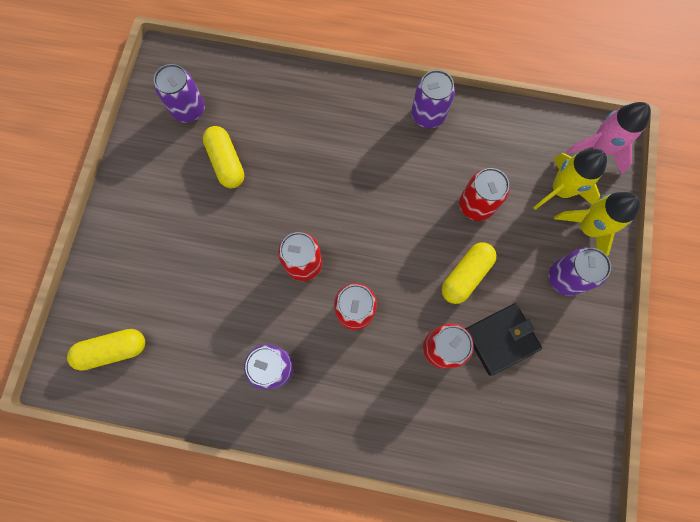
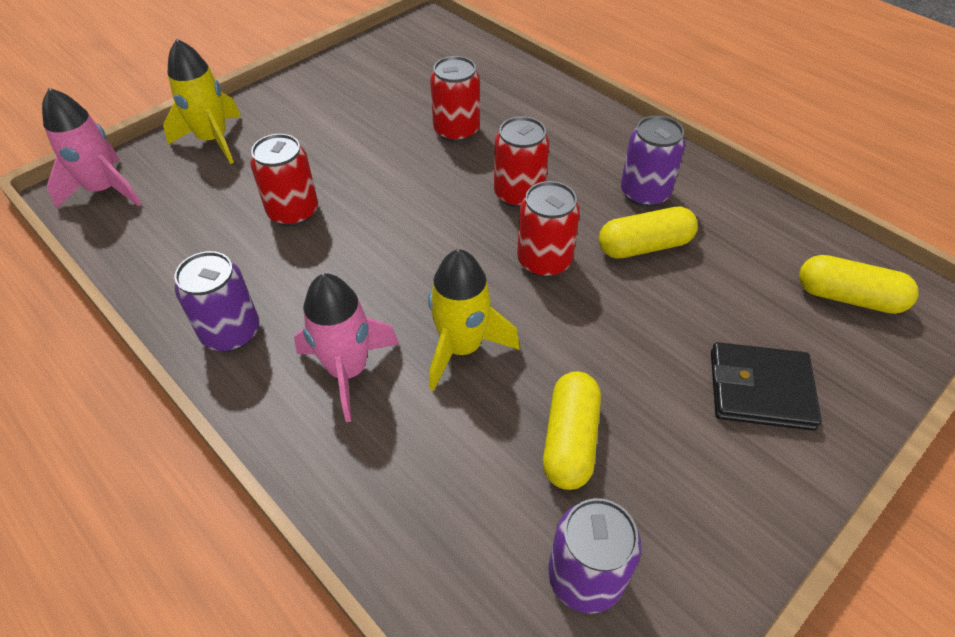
camera: 145 degrees left, 25 degrees down
yellow capsule [442,242,497,304] -> yellow capsule moved to [599,207,698,258]
black wallet [465,303,542,376] -> black wallet moved to [711,342,822,431]
yellow rocket [533,149,607,210] -> yellow rocket moved to [428,249,520,391]
purple can [549,247,611,296] -> none
none -> pink rocket [294,273,399,422]

